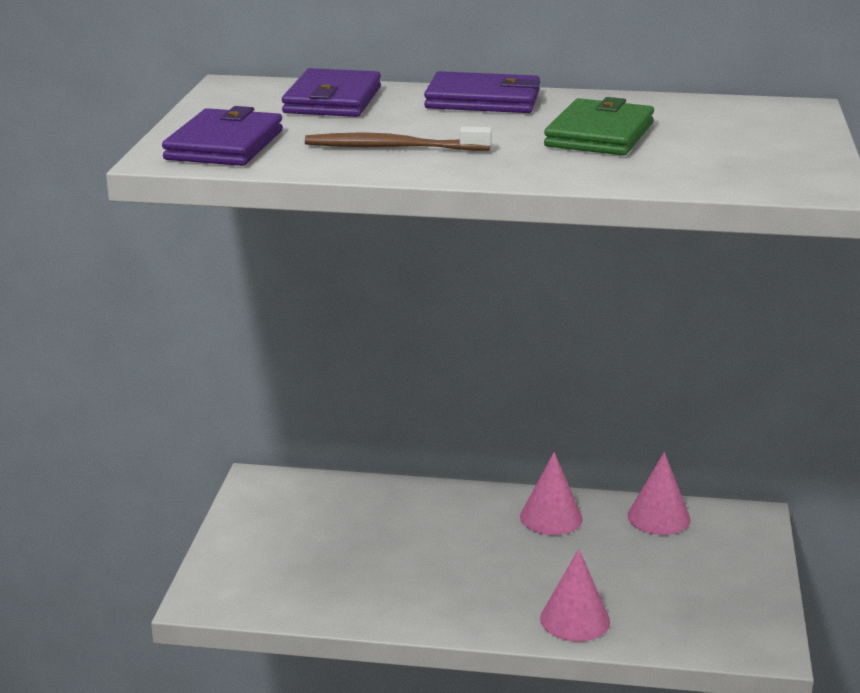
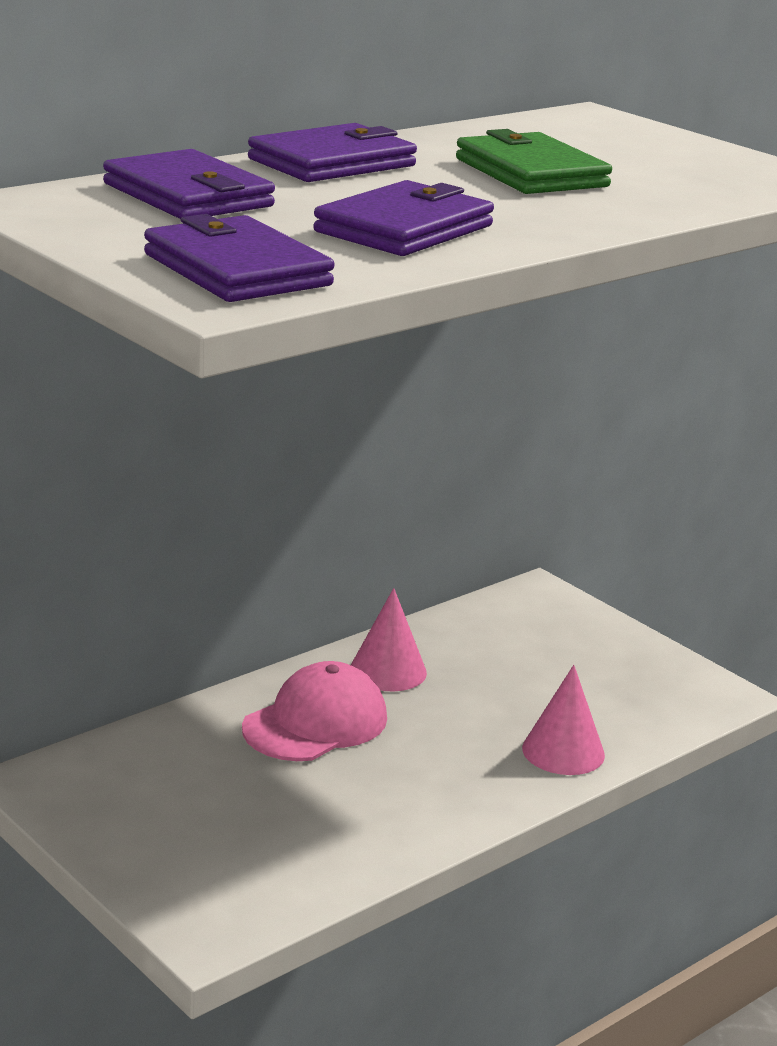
camera: 50 degrees left, 0 degrees up
brown toothbrush [305,127,492,151] -> purple wallet [313,180,494,256]
pink cone [628,452,691,535] -> none
none -> pink cap [242,661,387,761]

